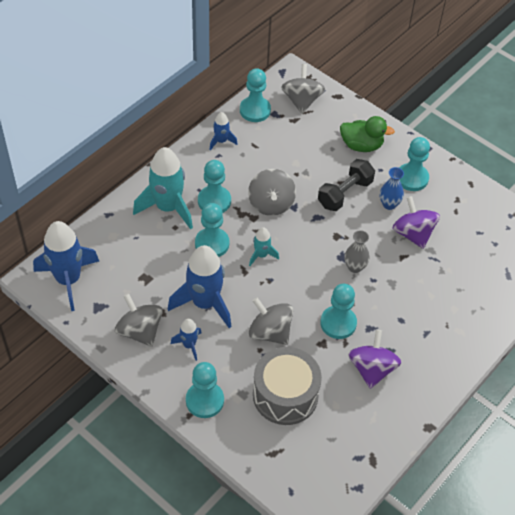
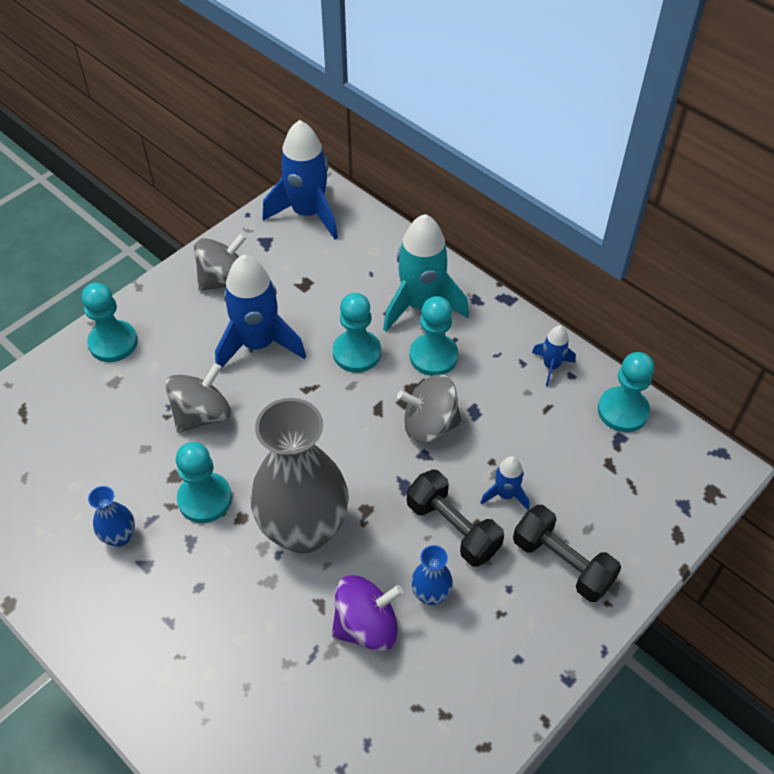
camera: 95 degrees right, 0 degrees up
blue rocket [171,319,202,361] -> blue rocket moved to [480,456,529,510]
turquoise rocket [249,227,279,266] -> none
grey drum [253,347,322,425] -> none
grey spinning top [281,64,325,114] -> none
green duck [340,116,395,152] -> black dumbbell [513,505,621,602]
grey vase [344,230,370,273] -> grey vase [251,398,349,554], size x2.36
purple spinning top [348,330,402,389] -> blue vase [88,486,135,547]
turquoise pawn [399,137,430,191] -> none

